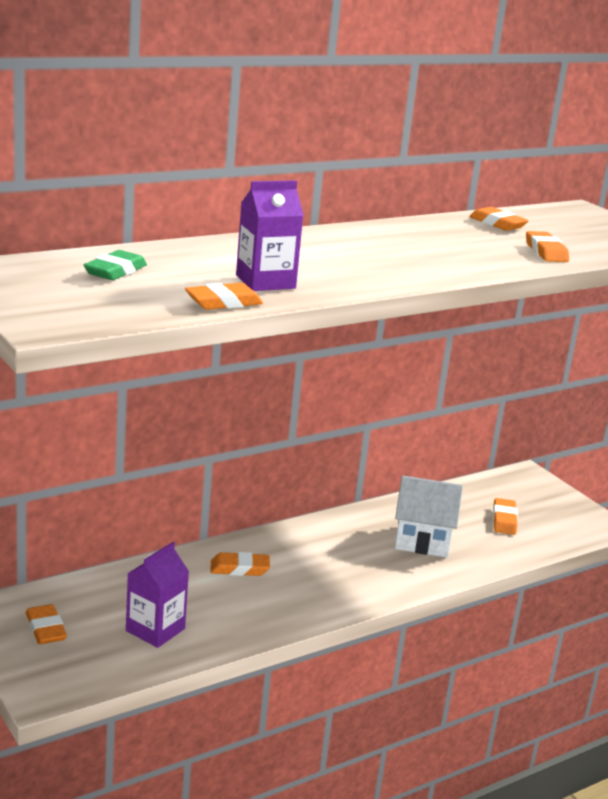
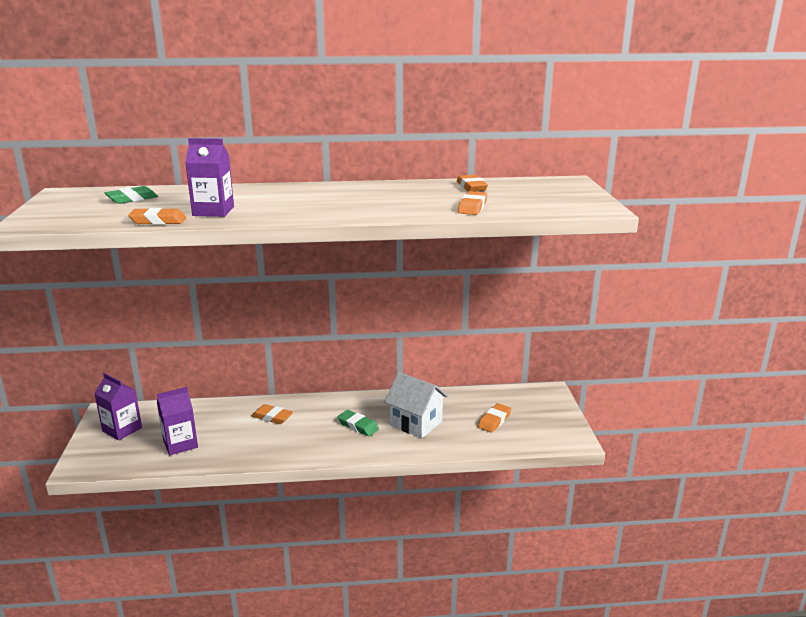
camera: 30 degrees right, 0 degrees up
orange eraser [26,604,67,644] -> purple carton [94,373,142,441]
none -> green eraser [338,410,379,436]

